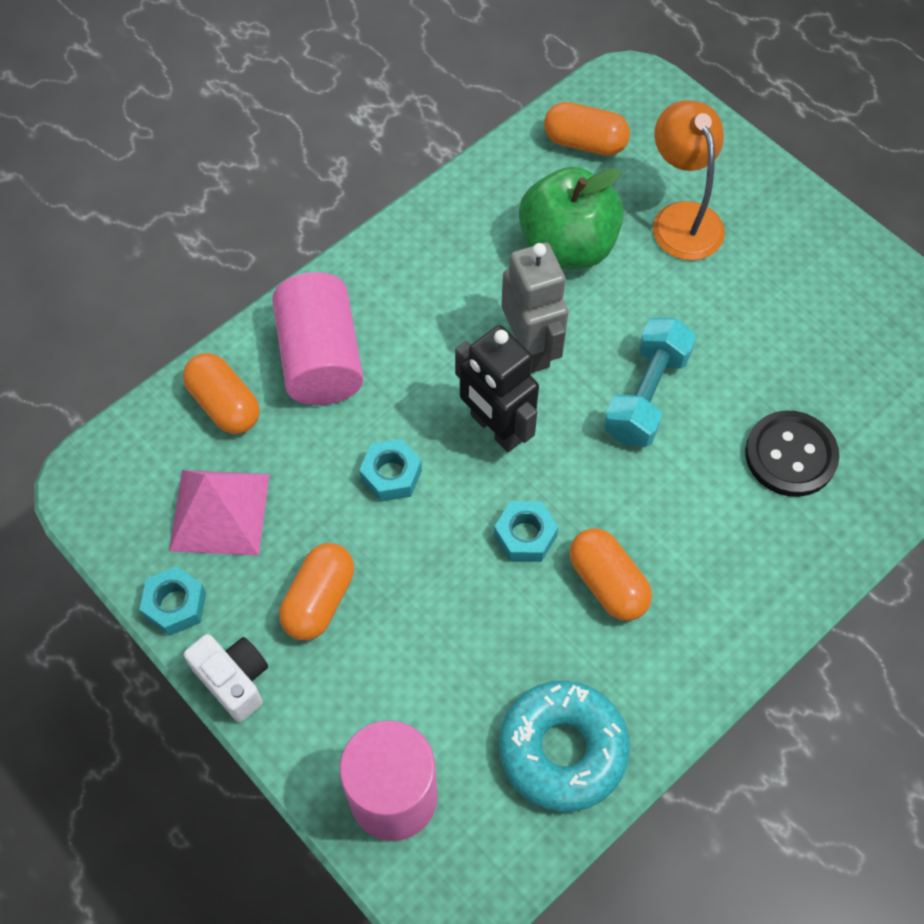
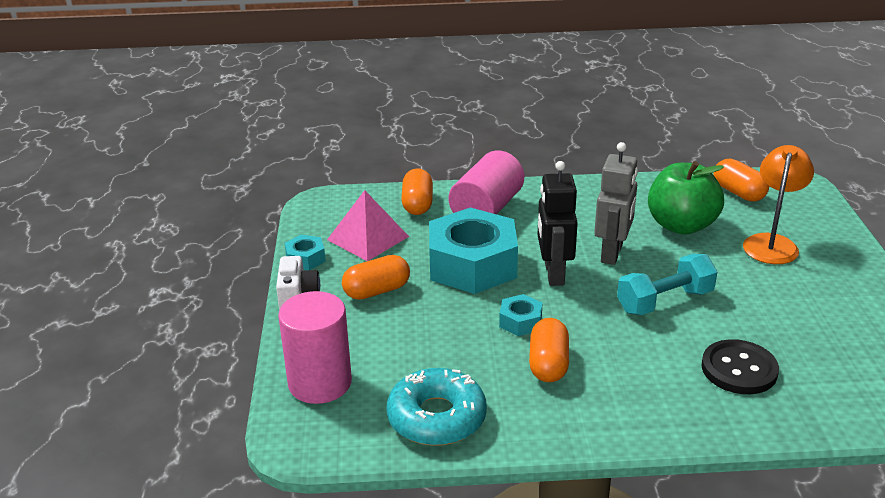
camera: 40 degrees right, 30 degrees down
turquoise nut [359,439,422,502] -> turquoise nut [429,207,518,294], size x2.30

